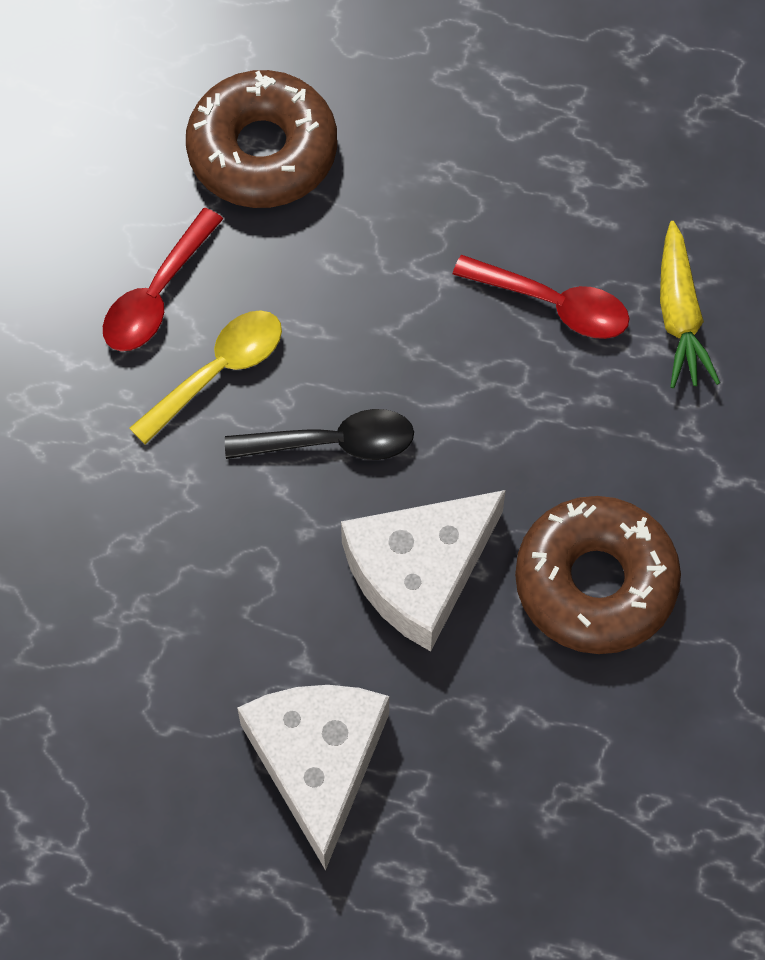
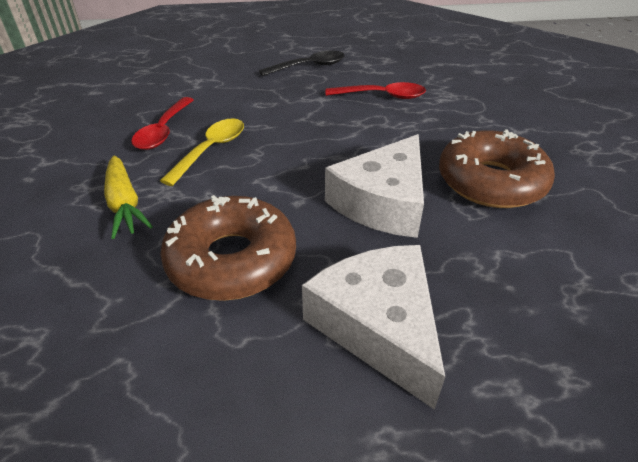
camera: 20 degrees left, 25 degrees down
brown donut [186,70,337,208] -> brown donut moved to [160,195,296,301]
black spoon [225,409,414,460] -> black spoon moved to [259,50,345,76]
yellow carrot [660,221,720,388] -> yellow carrot moved to [104,156,153,239]

